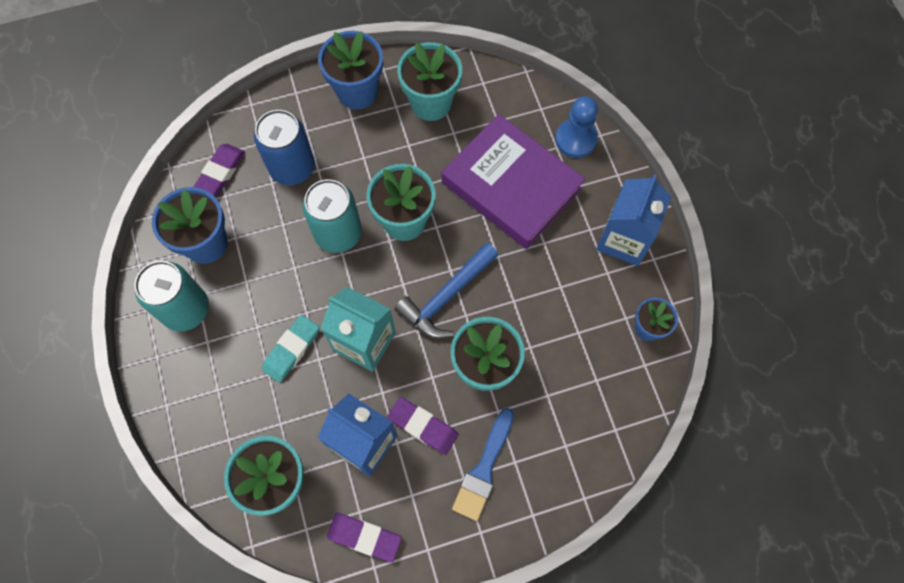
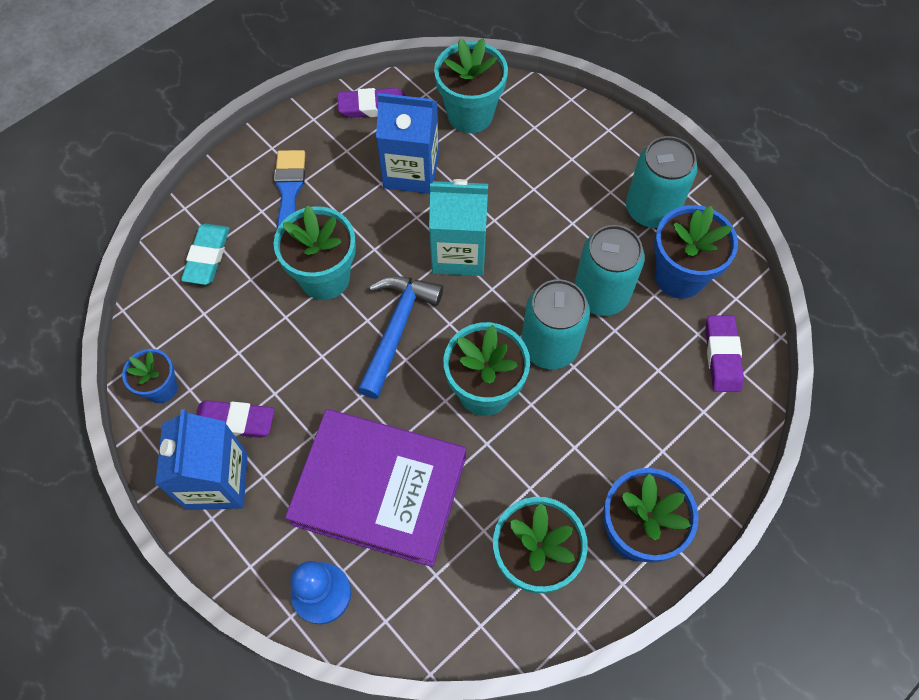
camera: 155 degrees right, 5 degrees down
blue can [254,110,315,185] -> none
turquoise eraser [262,315,319,383] -> turquoise eraser moved to [181,224,230,285]
purple eraser [387,397,459,455] -> purple eraser moved to [196,400,274,438]
none -> turquoise can [574,225,645,316]

